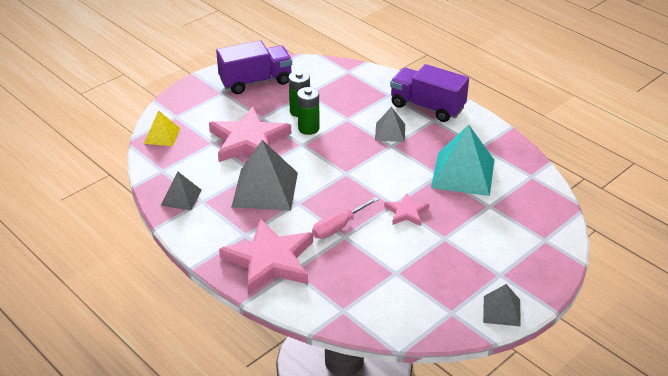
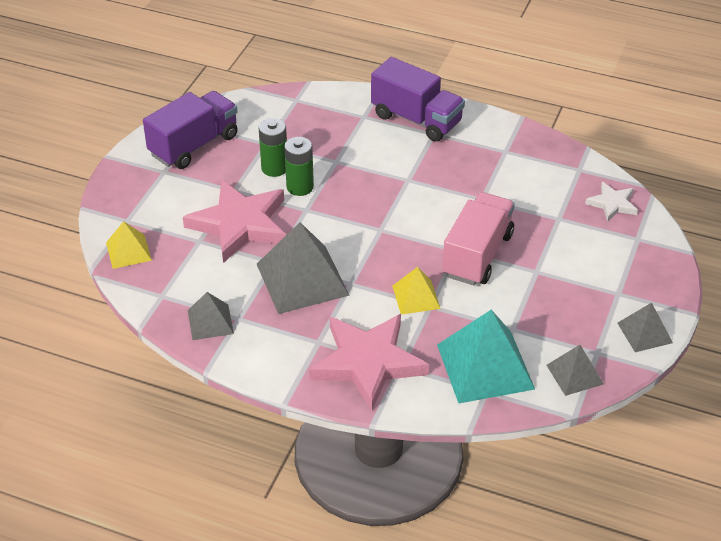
camera: 25 degrees left, 5 degrees up
pink screwdriver [312,197,379,239] -> yellow pyramid [392,267,441,315]
grey pyramid [375,107,405,142] -> grey pyramid moved to [547,345,604,396]
pink star [384,193,429,226] -> pink truck [442,192,515,285]
purple truck [390,64,469,122] -> purple truck turned 150 degrees counterclockwise [371,57,465,142]
turquoise pyramid [431,125,494,196] -> turquoise pyramid moved to [437,310,535,404]
none -> white star [585,182,638,222]

